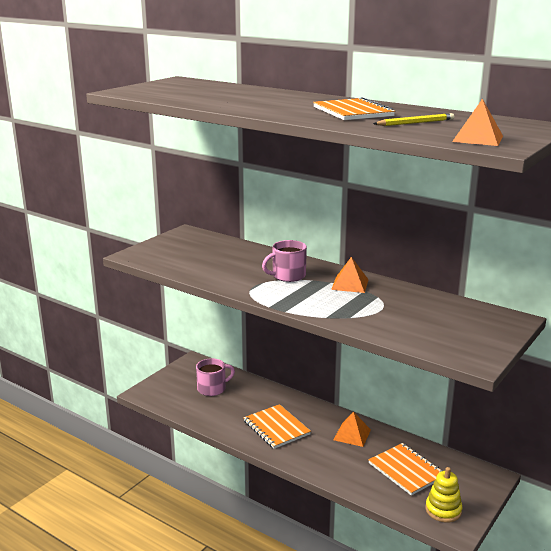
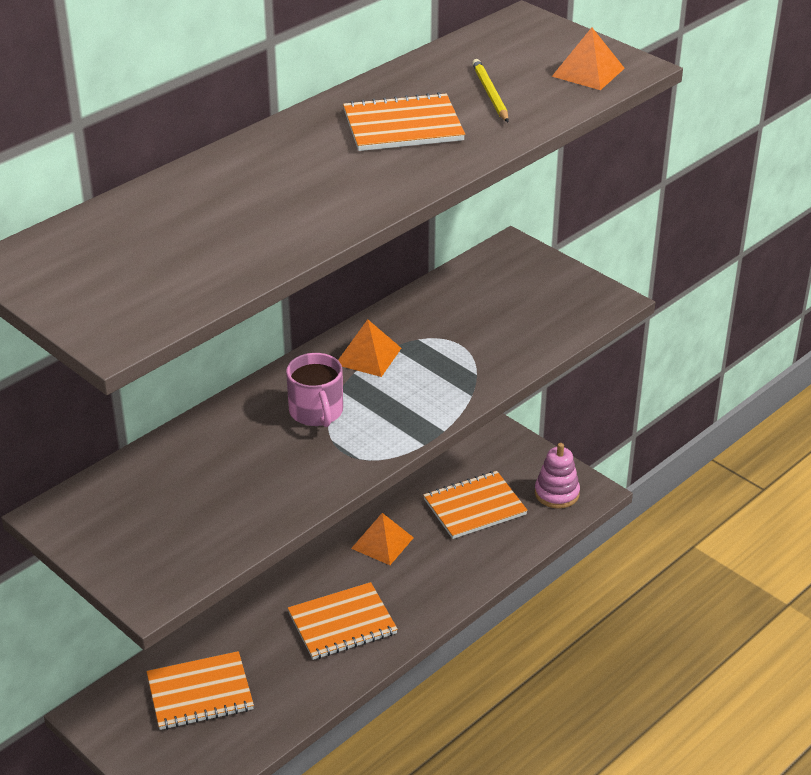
camera: 80 degrees left, 15 degrees up
pink mug [196,358,235,396] -> orange notebook [146,651,254,730]
yellow stacking toy [425,467,463,523] -> pink stacking toy [535,443,580,509]

